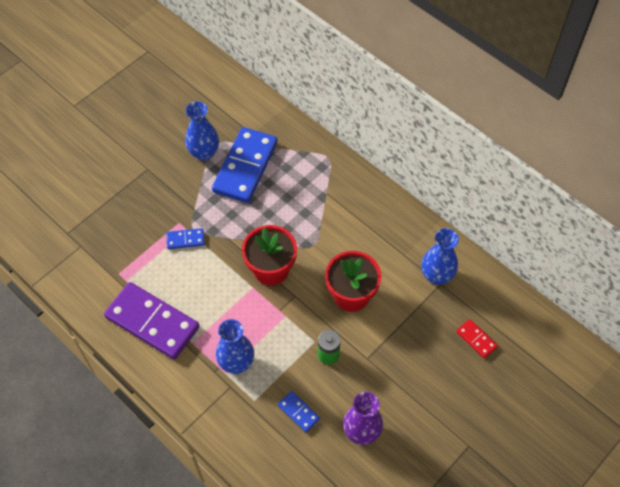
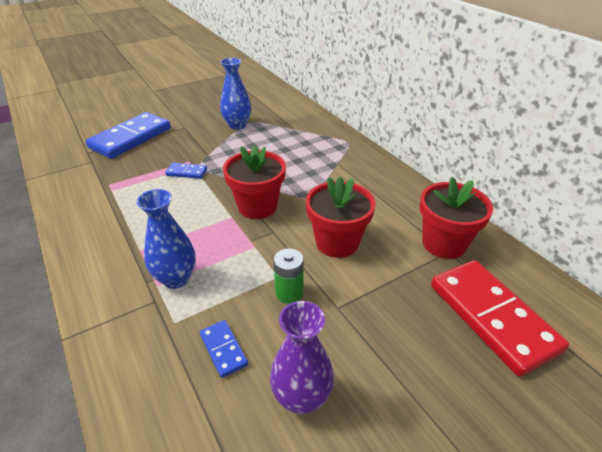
camera: 15 degrees right, 20 degrees down
purple domino [104,282,200,360] -> none
blue domino [212,127,278,203] -> blue domino moved to [85,112,171,159]
blue vase [421,228,459,285] -> red flower pot [420,177,493,259]
red domino [456,319,498,358] -> red domino [431,260,569,377], size x2.25

